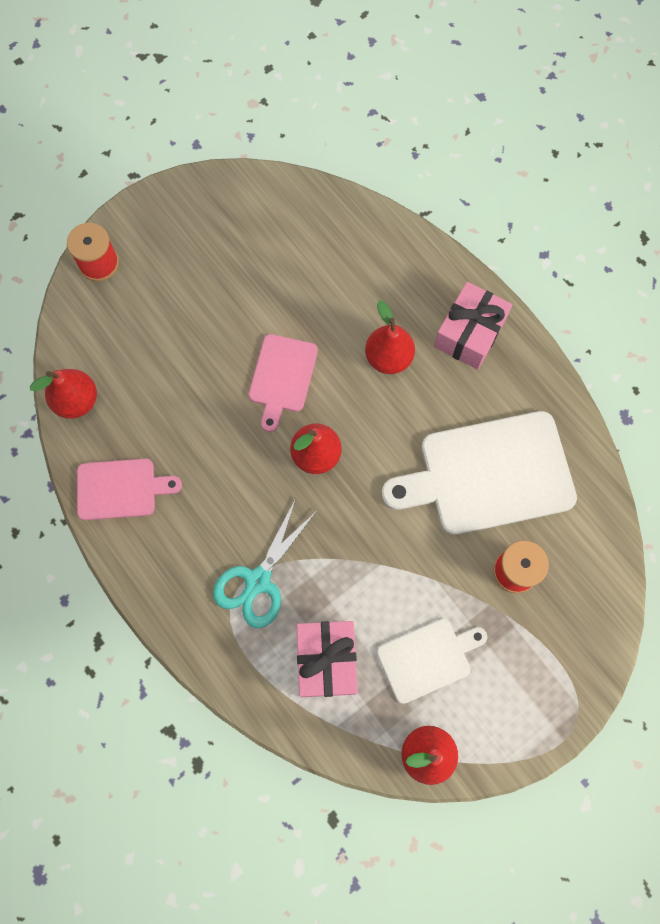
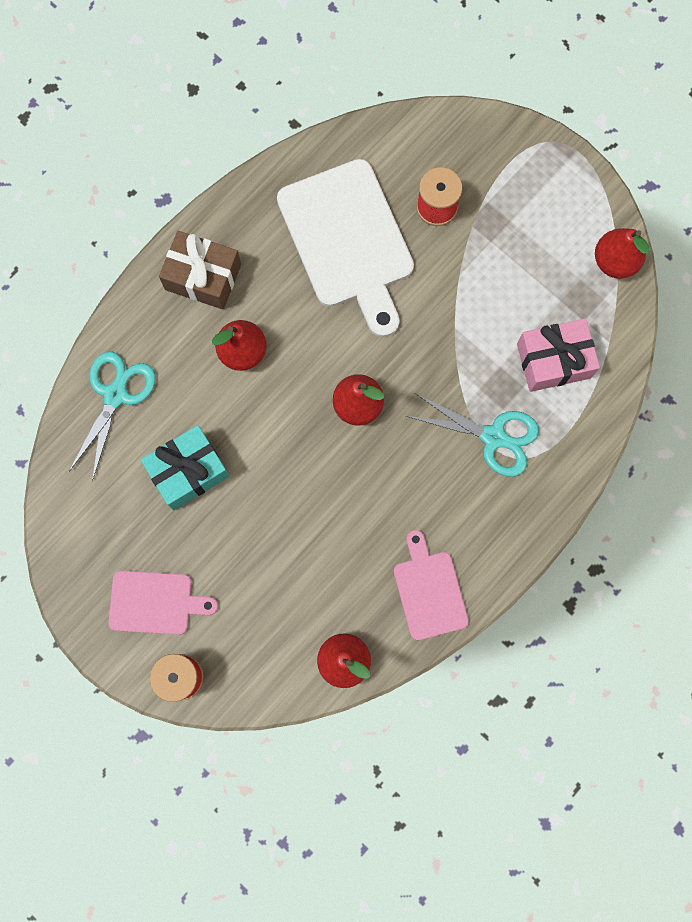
camera: 100 degrees left, 5 degrees up
pink cutting board [249,334,318,432] -> pink cutting board moved to [108,571,218,635]
white cutting board [377,619,487,704] -> none
pink gift [434,282,512,369] -> brown gift [159,231,241,310]
none -> turquoise scissors [69,351,156,481]
none -> turquoise gift [141,425,230,510]

